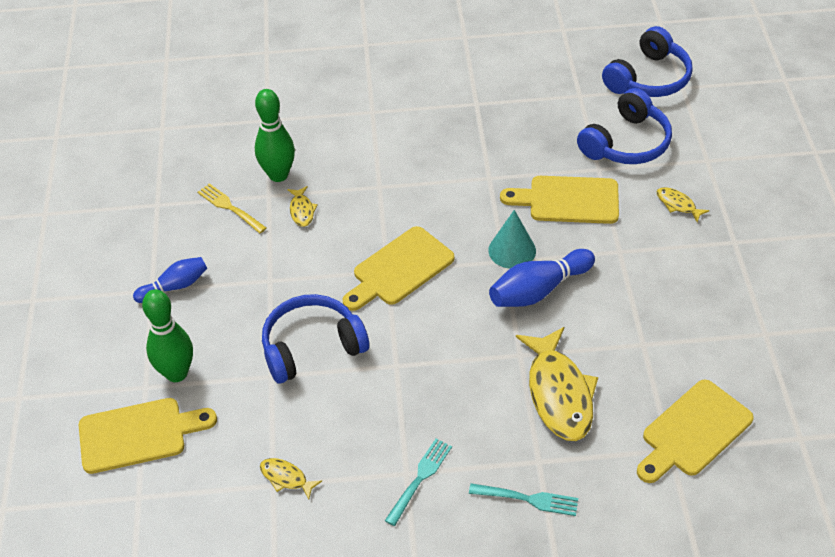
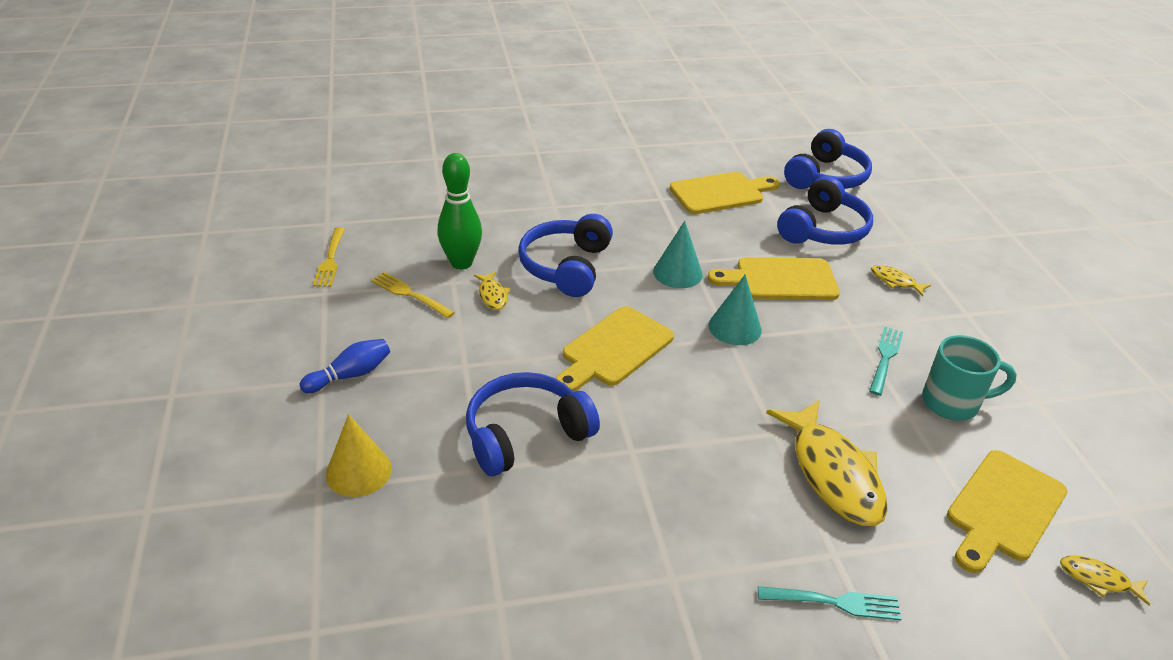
camera: 10 degrees left, 10 degrees down
yellow cutting board [79,398,217,474] -> yellow cutting board moved to [670,172,780,214]
green bowling pin [142,289,193,382] -> yellow cone [326,414,392,497]
yellow fish [260,458,322,500] -> yellow fish moved to [1060,555,1150,605]
turquoise fork [385,439,452,526] -> turquoise fork moved to [869,327,903,396]
blue bowling pin [489,249,595,307] -> none
none -> yellow fork [313,227,345,287]
none -> blue headphones [518,214,613,297]
none -> turquoise cone [653,221,703,288]
none -> turquoise mug [922,335,1017,421]

